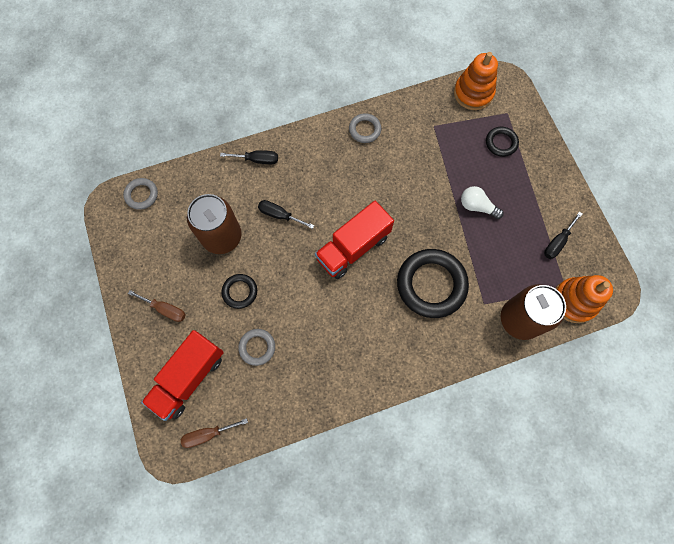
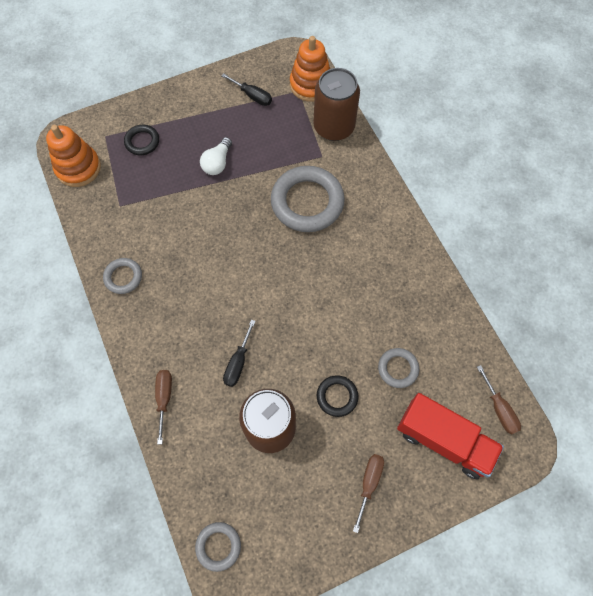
camera: 95 degrees left, 5 degrees down
black screwdriver [220,150,278,164] -> brown screwdriver [155,370,172,444]
red truck [315,201,394,279] -> none
black ring [397,249,469,318] -> grey ring [271,166,345,232]

